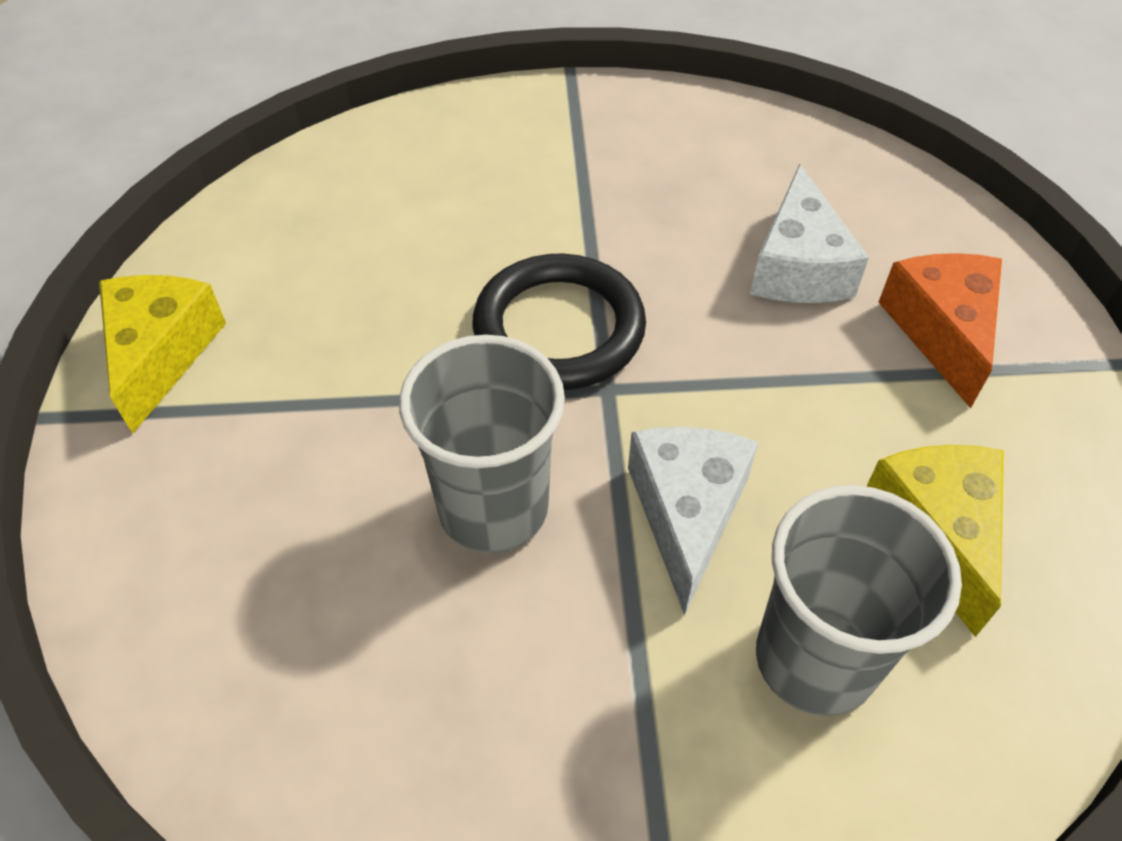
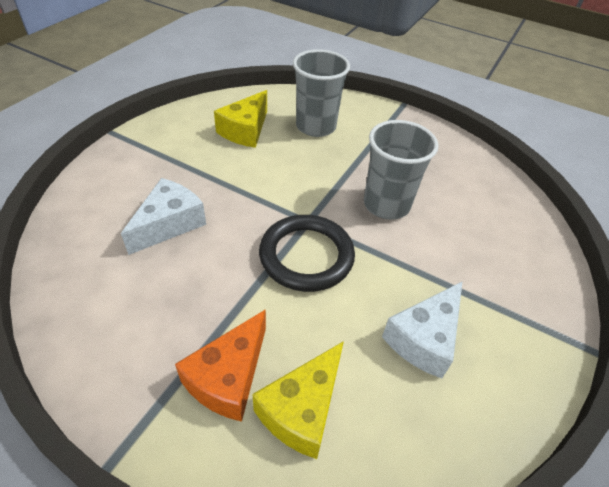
camera: 150 degrees left, 5 degrees down
yellow cheese [99,275,226,434] -> yellow cheese moved to [253,341,344,459]
white cheese [628,427,759,616] -> white cheese moved to [382,281,463,378]
orange cheese [878,253,1002,408] -> orange cheese moved to [175,309,266,422]

